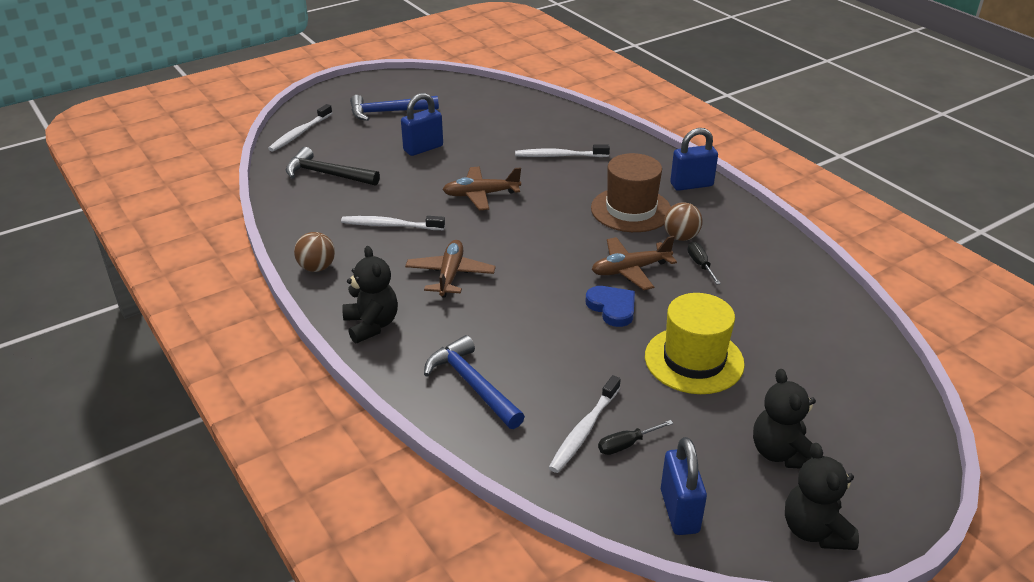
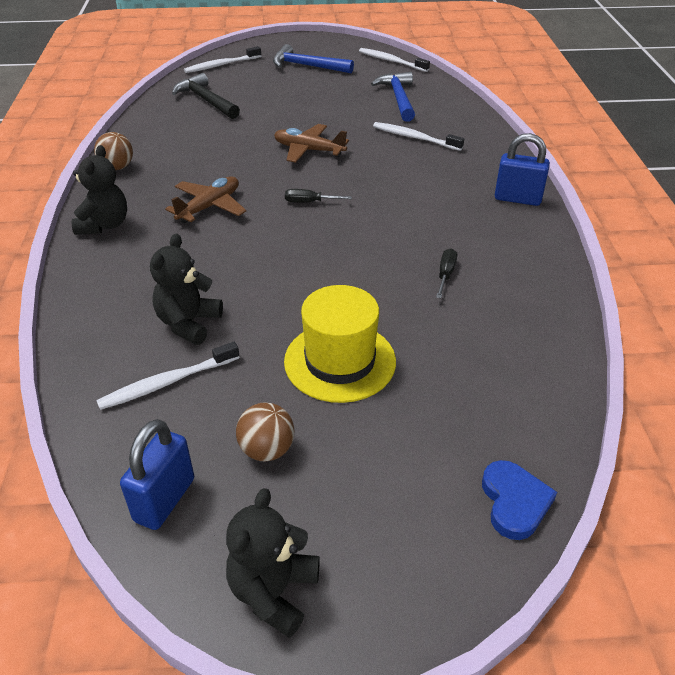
camera: 30 degrees right, 5 degrees up
white toothbrush [341,216,445,230] -> white toothbrush moved to [359,48,430,72]
blue padlock [401,93,443,156] -> none
blue hammer [424,335,525,429] -> blue hammer moved to [371,72,415,122]
blue heart [586,286,635,327] -> blue heart moved to [482,460,557,540]
brown hat [591,153,671,232] -> none
brown plane [592,236,677,290] -> none
black screwdriver [598,420,673,455] -> black screwdriver moved to [285,189,352,203]
brown ball [664,202,703,241] -> brown ball moved to [236,402,294,461]
black teddy bear [753,369,816,469] -> black teddy bear moved to [150,233,223,345]

